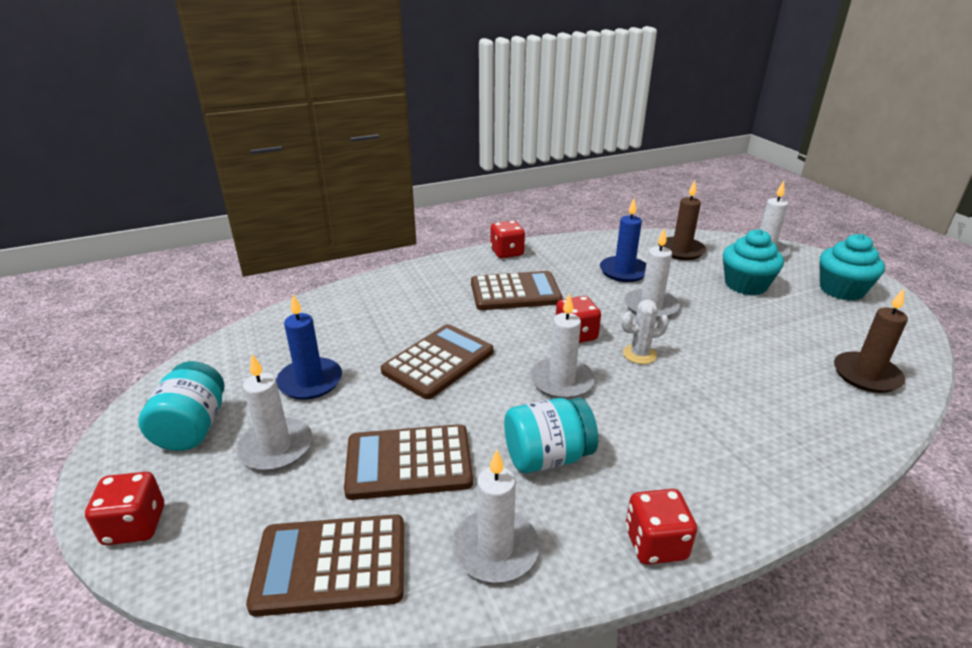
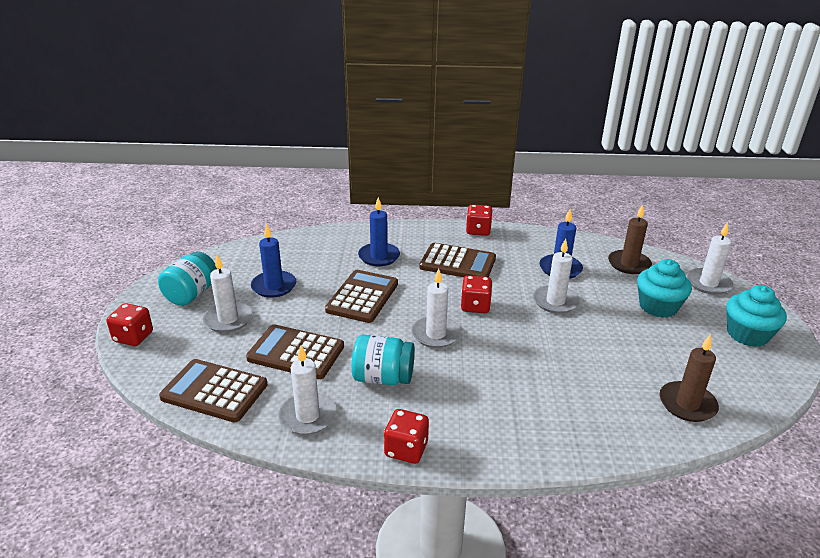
camera: 25 degrees right, 0 degrees up
brown calculator [381,324,493,399] -> brown calculator turned 45 degrees counterclockwise [325,270,398,323]
white cactus [622,300,669,364] -> none
none -> blue candle [358,197,400,266]

